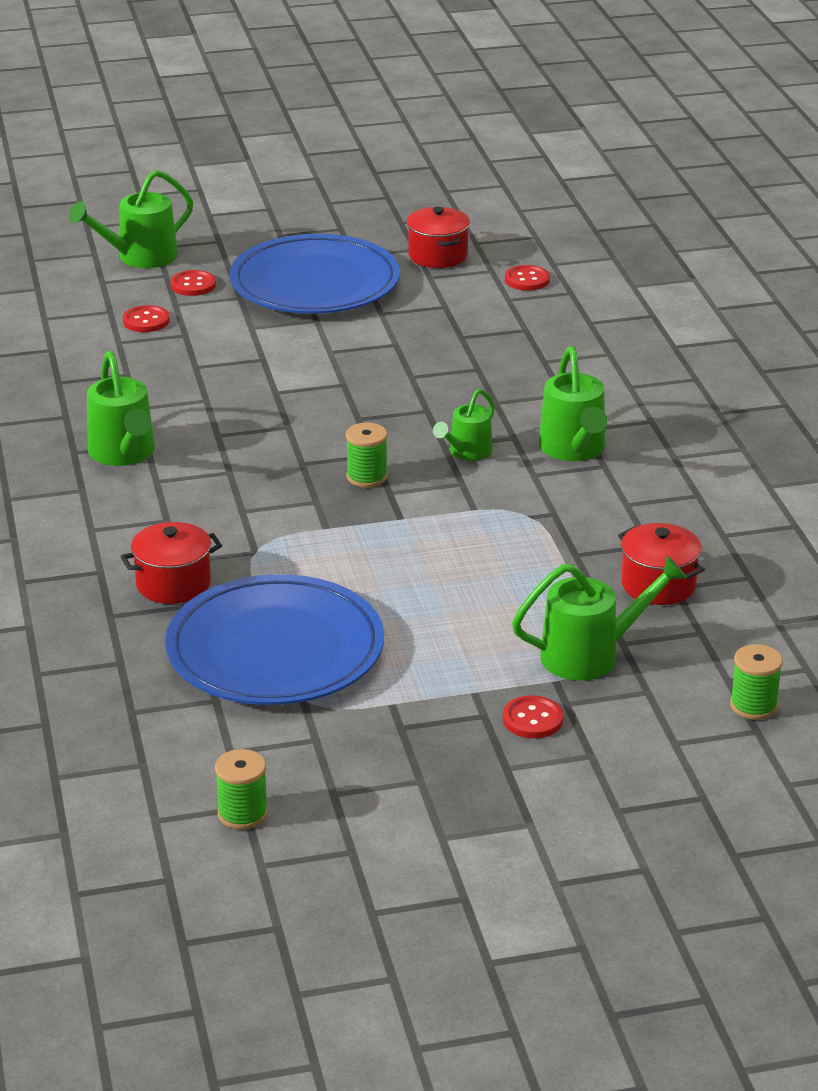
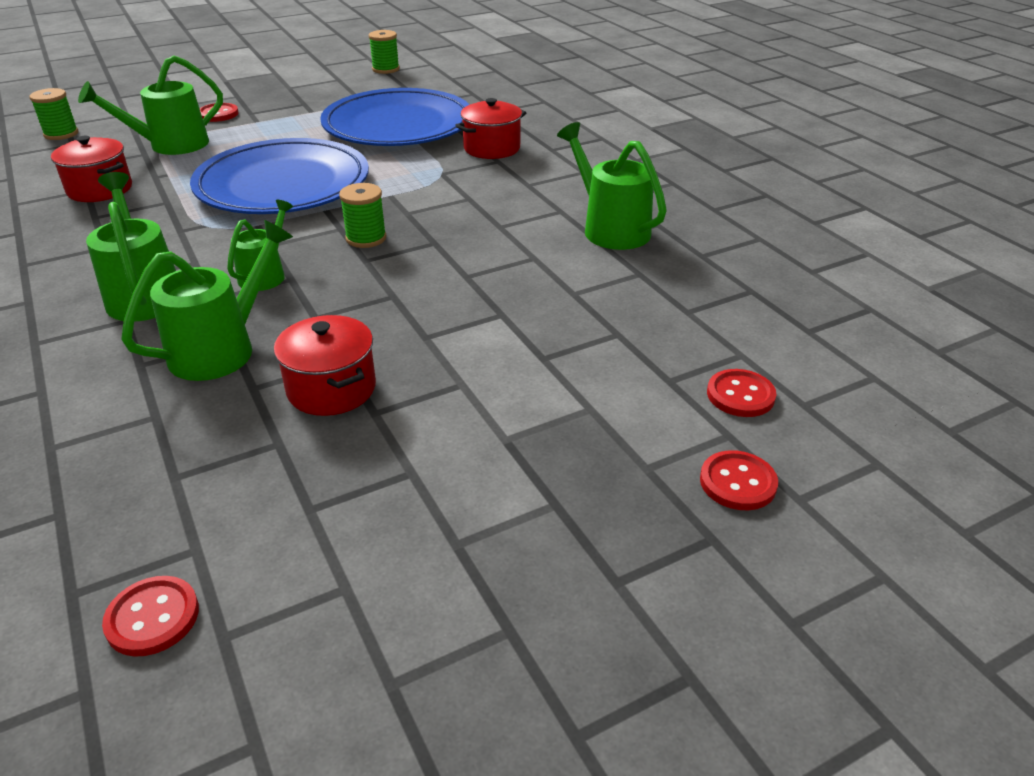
camera: 165 degrees right, 5 degrees up
green watering can [69,170,193,268] -> green watering can moved to [121,220,293,381]
blue plate [229,234,400,314] -> blue plate moved to [190,138,369,214]
red pot [407,207,470,268] -> red pot moved to [274,315,376,416]

